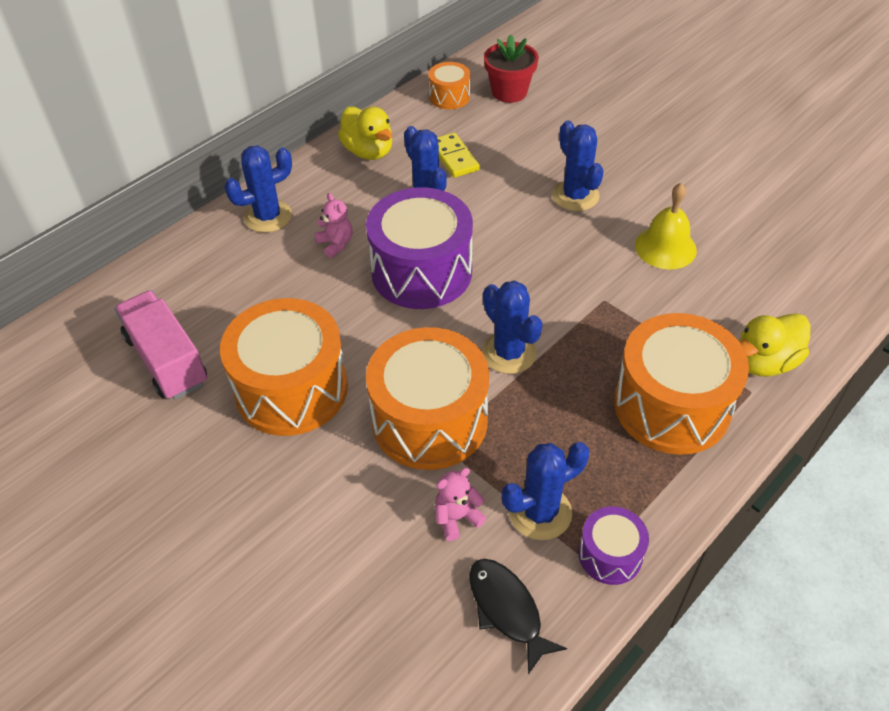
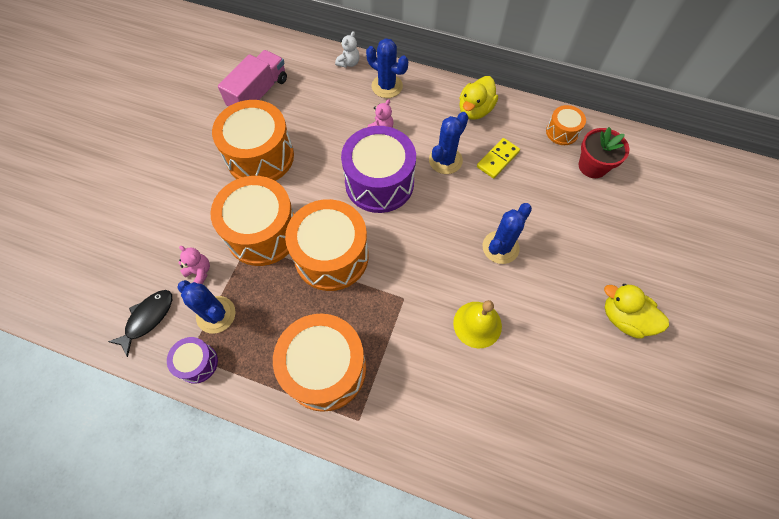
camera: 65 degrees right, 15 degrees up
blue cactus [482,281,543,374] -> orange drum [285,199,369,291]
yellow duck [739,313,811,376] -> yellow duck moved to [604,284,669,339]
none -> white teddy bear [335,31,360,68]

